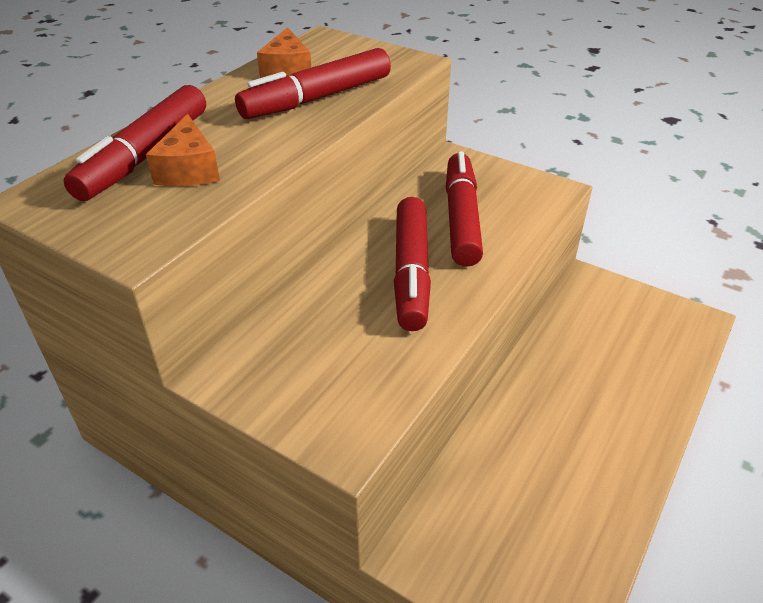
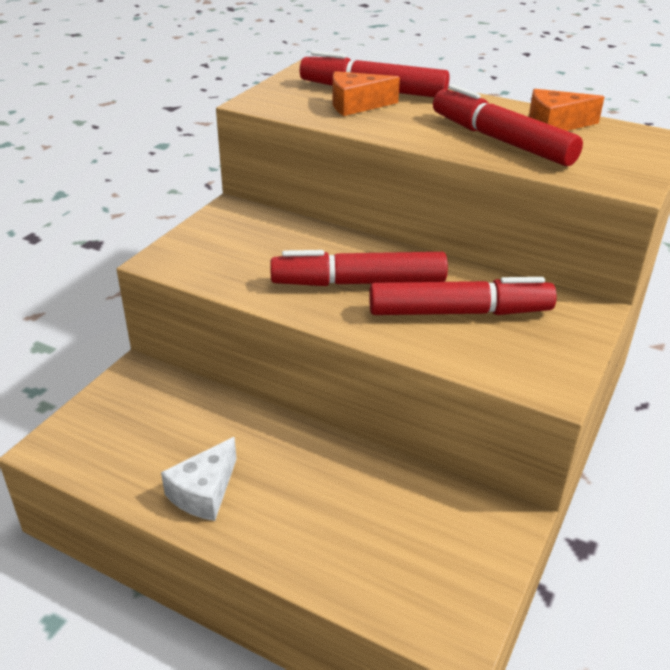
camera: 85 degrees right, 5 degrees down
none -> white cheese [161,437,237,521]

